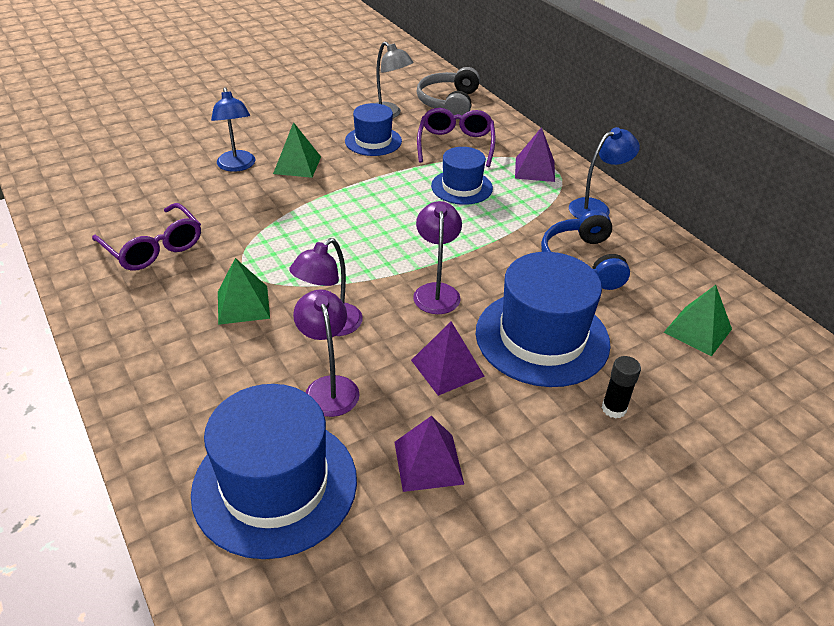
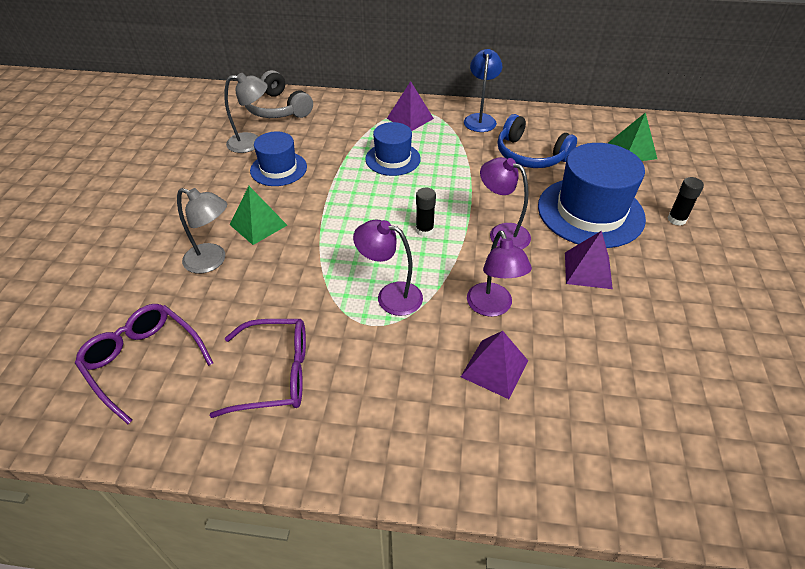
camera: 50 degrees left, 5 degrees up
blue hat [191,384,357,559] -> none
blue lamp [211,87,255,172] -> grey lamp [177,188,227,273]
green pyramid [218,258,270,325] -> none
purple lamp [293,289,360,417] -> purple lamp moved to [353,219,423,316]
purple pyramid [394,416,464,492] -> purple pyramid moved to [461,331,528,399]
purple glasses [417,108,496,167] -> purple glasses moved to [75,304,213,424]
none -> black glue stick [416,188,436,237]

